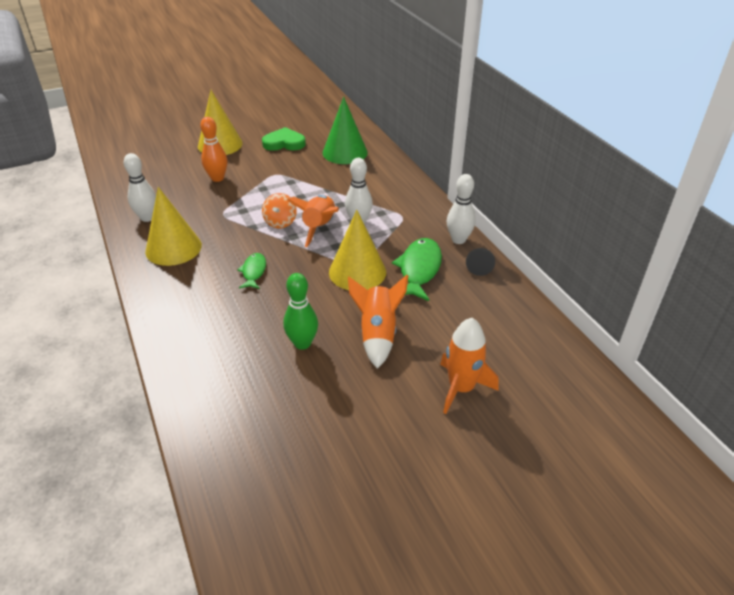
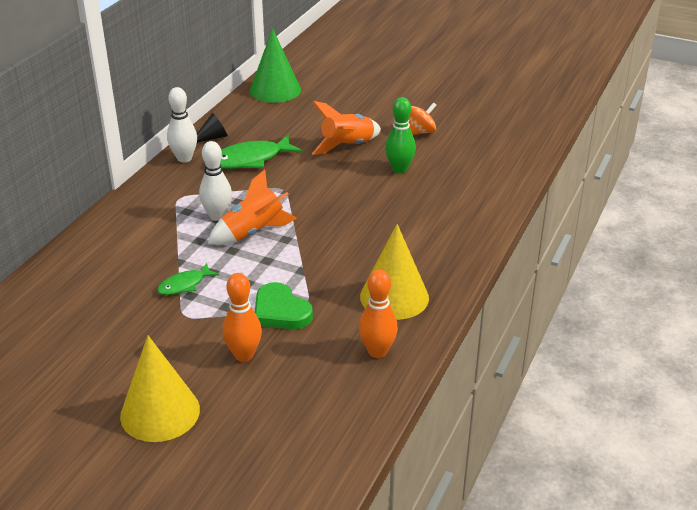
camera: 130 degrees left, 5 degrees down
white bowling pin [124,153,156,222] -> orange bowling pin [359,269,398,358]
green fish [237,253,266,289] -> green fish moved to [157,263,219,295]
green heart [262,127,306,151] -> green heart moved to [255,282,313,329]
orange spinning top [262,193,297,229] -> orange spinning top moved to [408,102,437,135]
green cone [323,97,368,164] -> green cone moved to [250,28,301,103]
yellow cone [329,210,386,290] -> none
orange rocket [440,318,499,414] -> none

